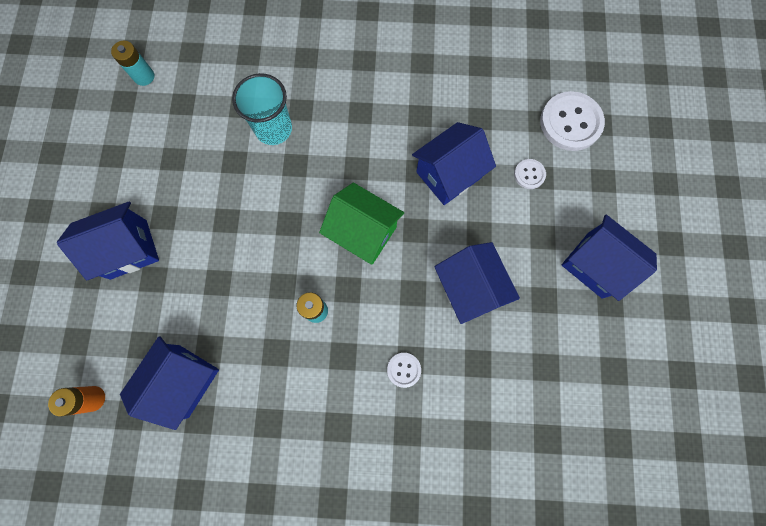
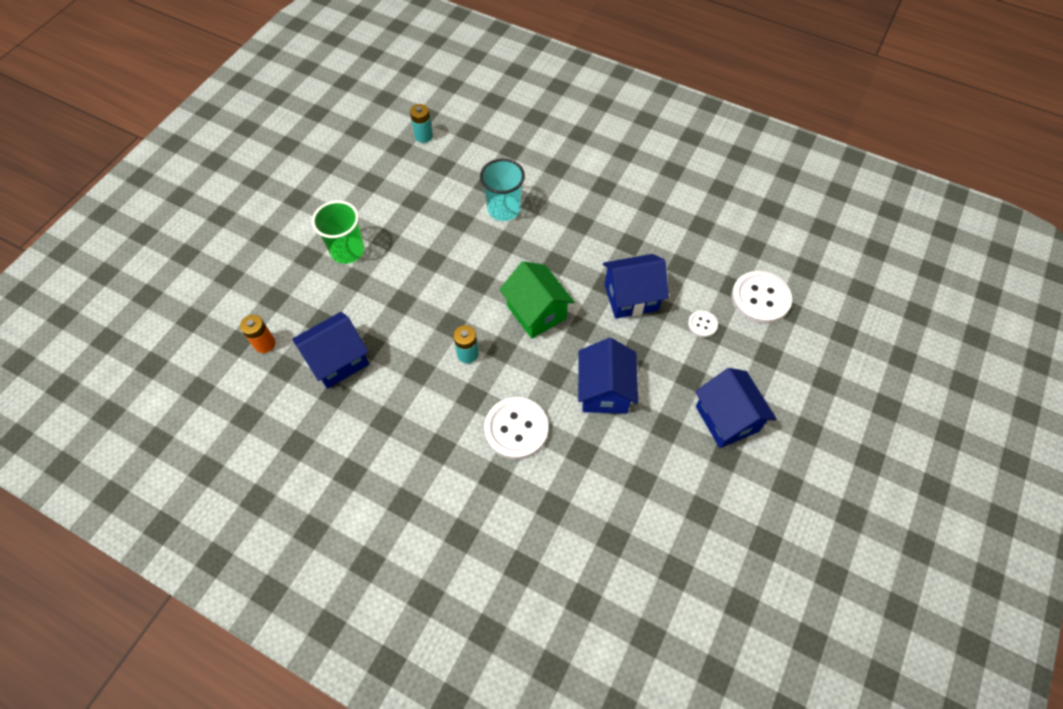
camera: 25 degrees right, 15 degrees down
blue house [57,201,159,280] -> green cup [312,201,364,264]
white button [387,353,421,388] -> white button [484,397,548,460], size x2.03

